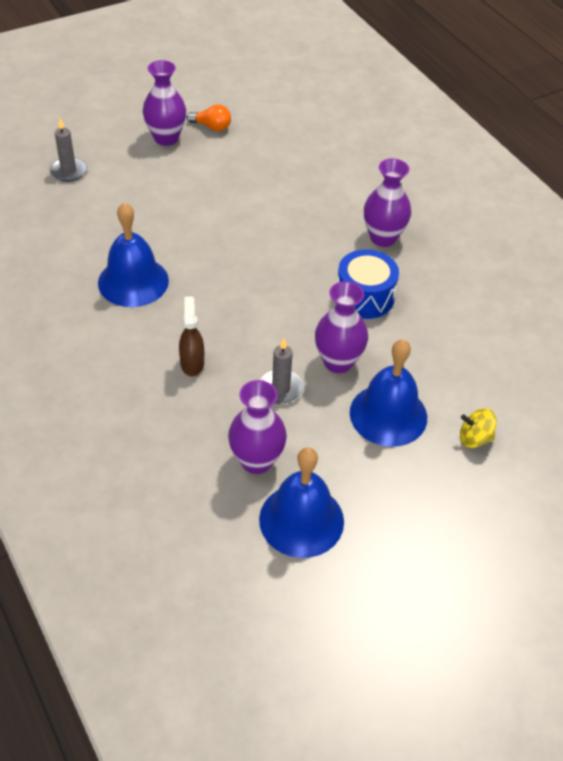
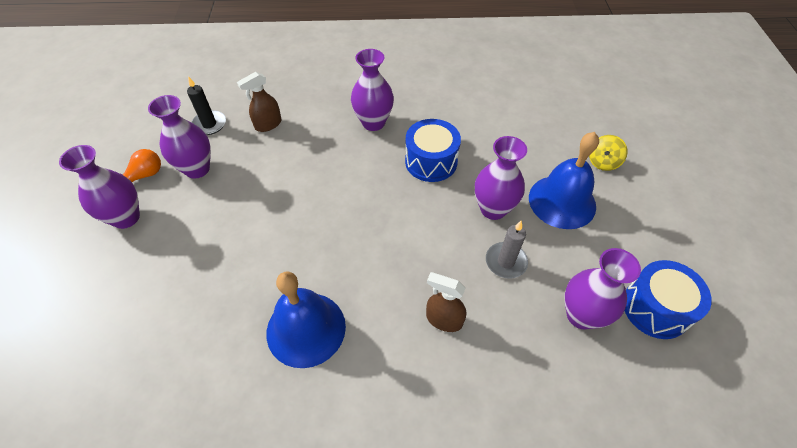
camera: 60 degrees left, 5 degrees up
grey candle [50,118,87,182] -> none
blue bell [259,447,344,558] -> blue drum [625,260,712,339]
none -> purple vase [148,95,211,179]
none -> black candle [187,76,226,135]
none -> brown spray bottle [237,72,282,132]

